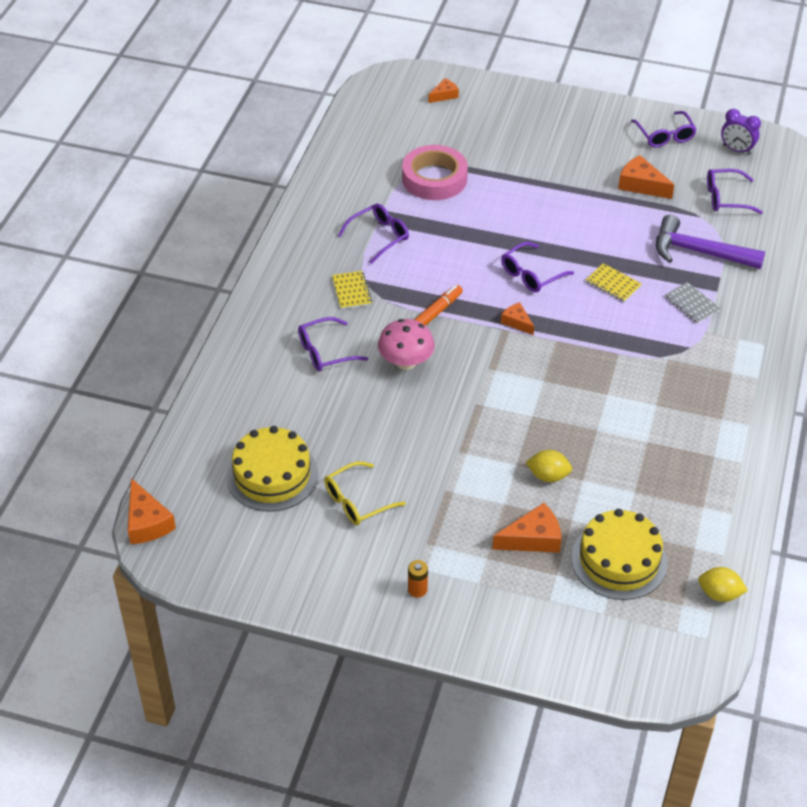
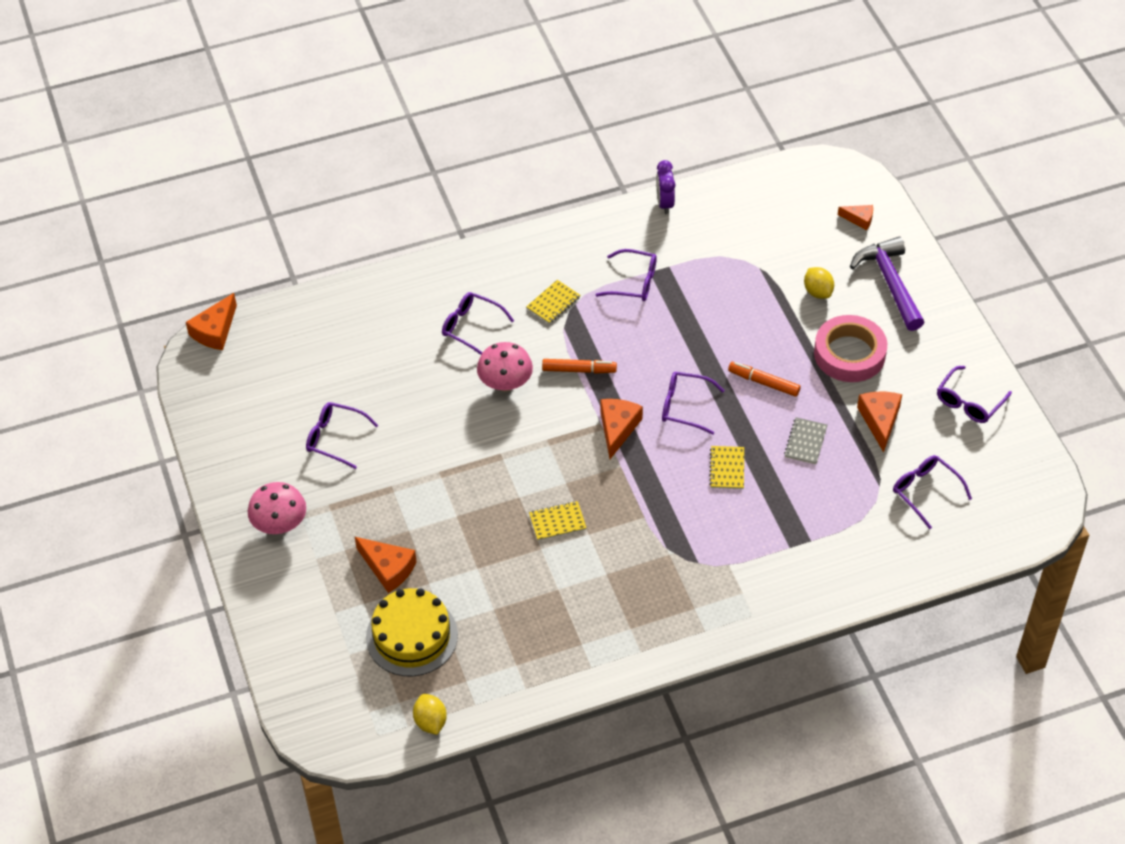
camera: 55 degrees right, 5 degrees up
yellow cake [226,426,318,511] -> none
yellow glasses [324,461,406,525] -> purple glasses [306,402,379,469]
pink tape [402,145,468,200] -> pink tape moved to [814,315,887,382]
orange battery [408,560,428,598] -> pink mushroom [248,482,306,534]
orange cheese [501,302,534,335] -> orange cheese [600,399,643,459], size x1.63
yellow lemon [526,450,572,482] -> yellow lemon moved to [804,267,834,299]
purple hammer [656,215,765,269] -> purple hammer moved to [850,237,925,331]
grey notebook [665,282,720,324] -> grey notebook moved to [784,417,828,464]
purple clock [721,109,761,155] -> purple clock moved to [656,160,675,214]
none -> yellow notebook [529,501,586,541]
none -> orange marker [728,362,801,397]

